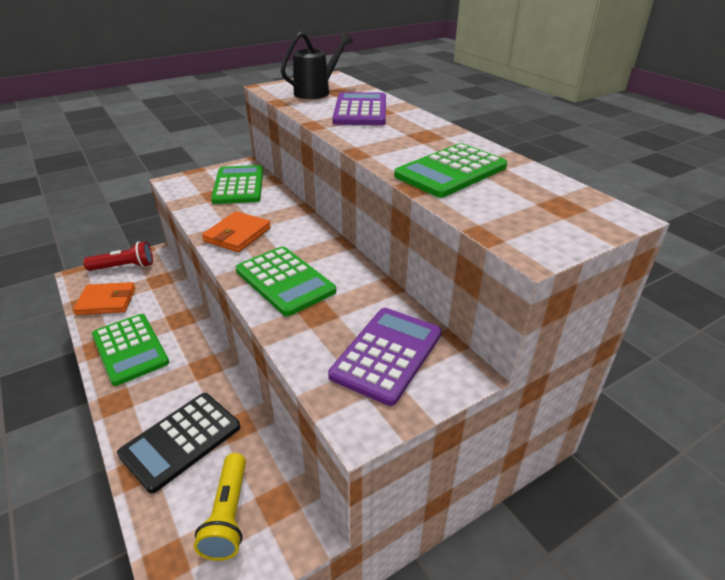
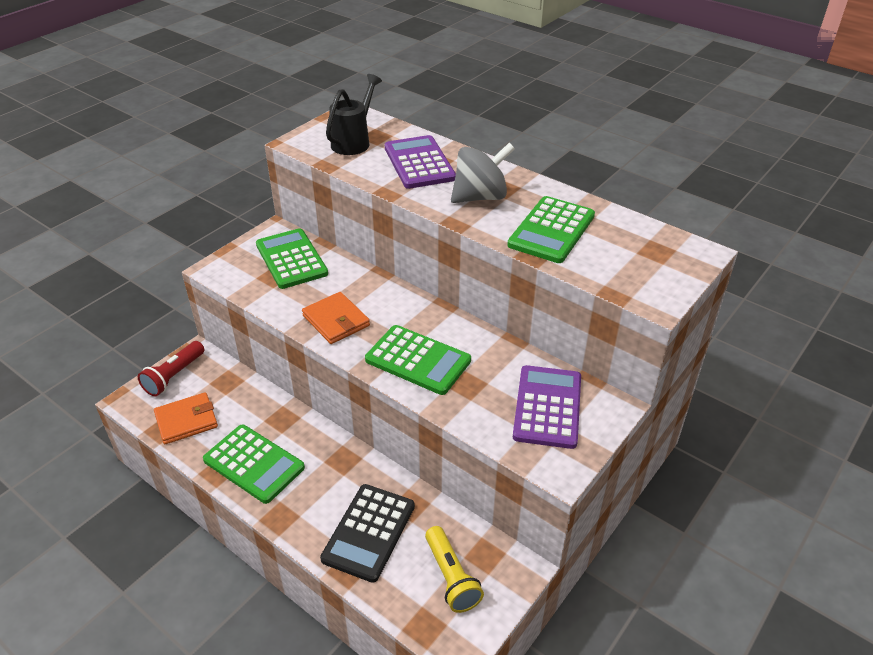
camera: 20 degrees left, 5 degrees up
red flashlight [83,241,153,271] -> red flashlight turned 150 degrees clockwise [138,341,205,396]
orange wallet [202,211,271,252] -> orange wallet turned 45 degrees counterclockwise [302,292,370,344]
none -> grey spinning top [451,143,515,203]

